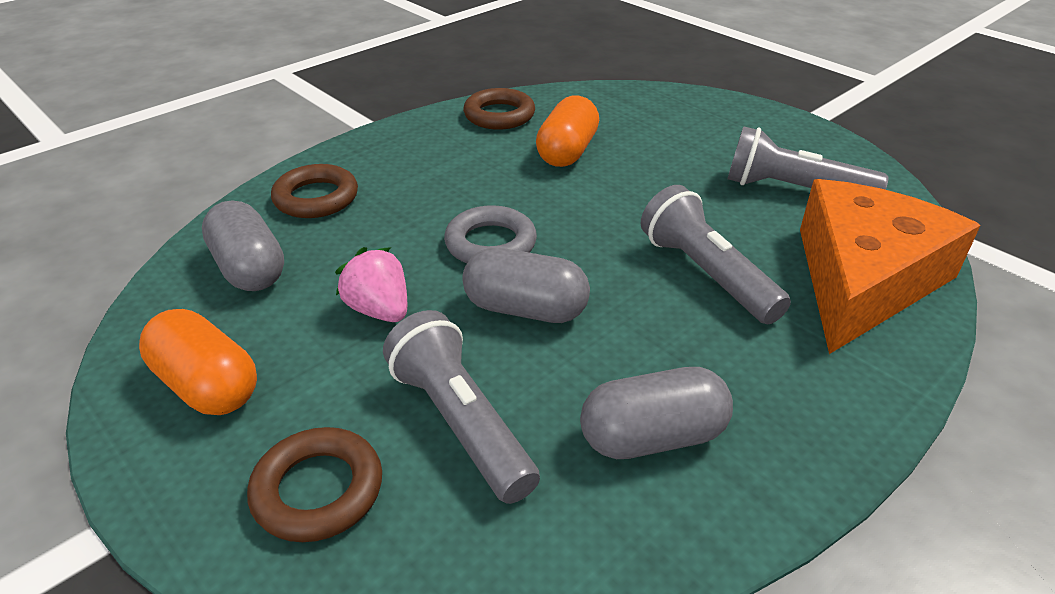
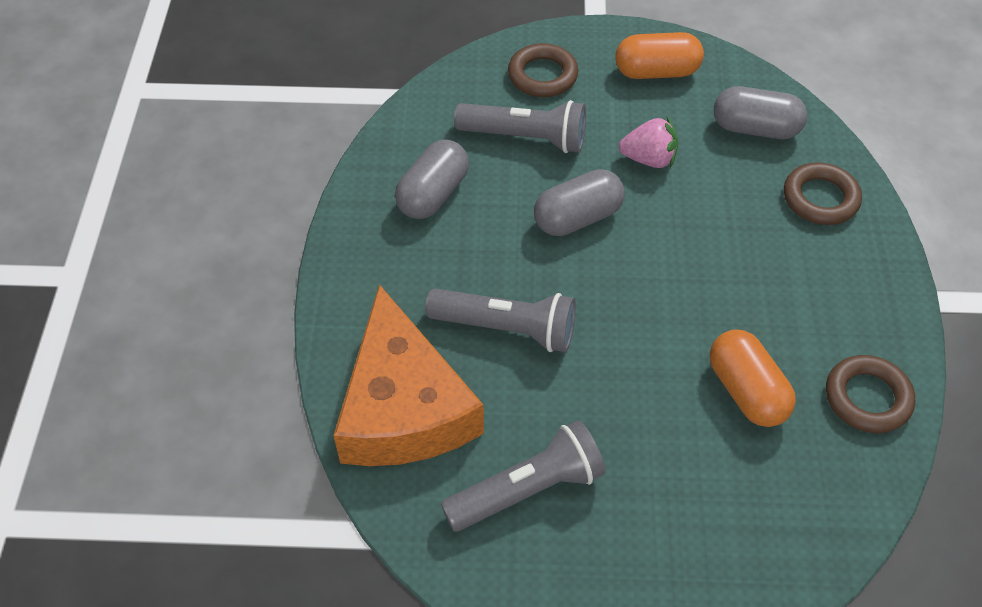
camera: 135 degrees right, 15 degrees up
grey ring [444,205,537,263] -> none

